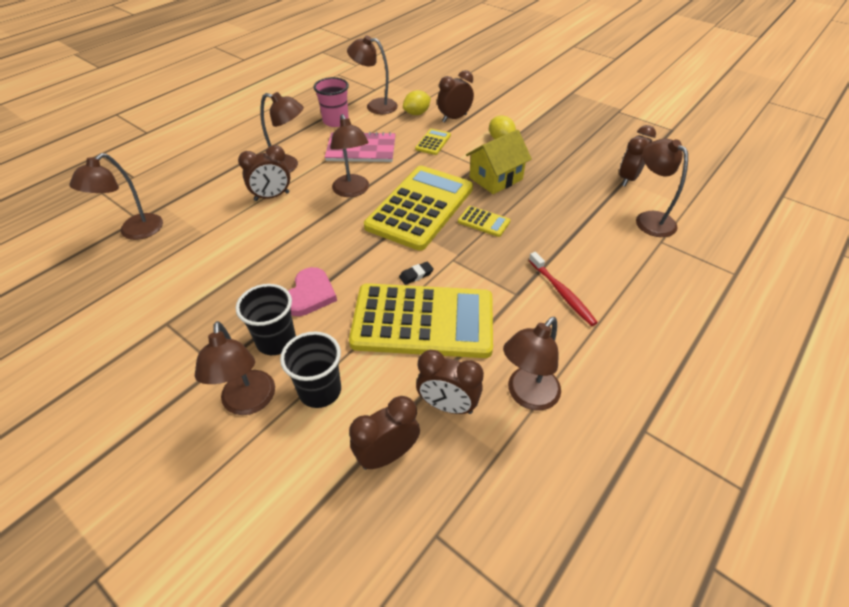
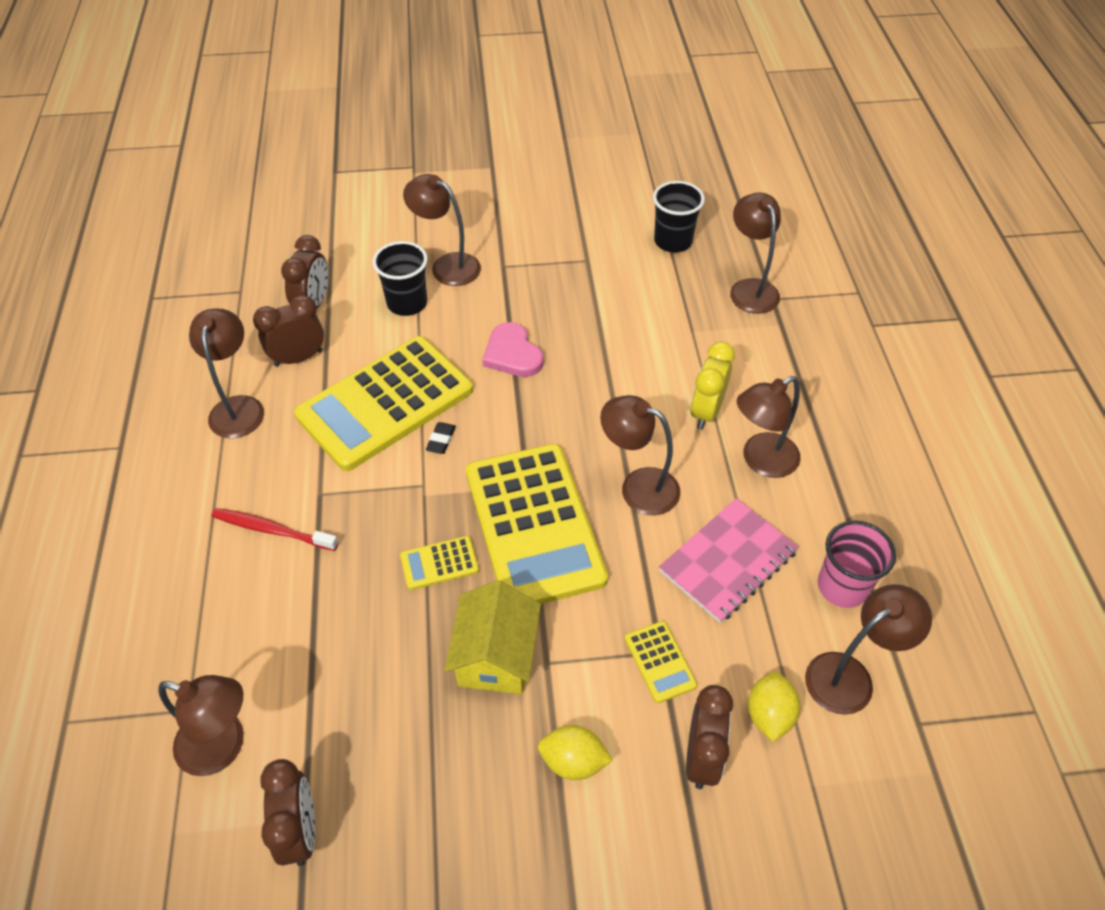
camera: 135 degrees right, 5 degrees up
black cup [236,284,296,355] -> black cup moved to [653,181,705,252]
brown clock [238,145,290,201] -> yellow clock [690,342,735,430]

